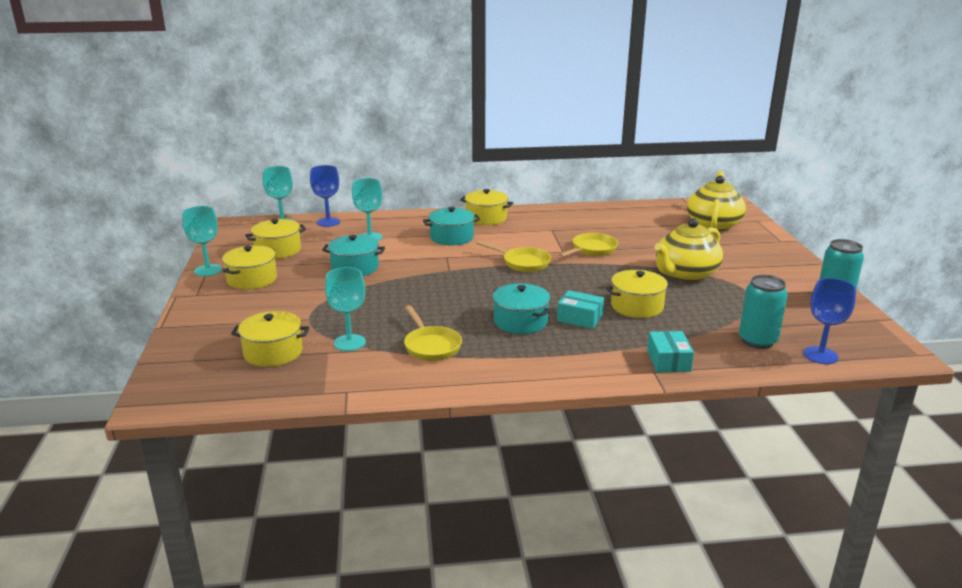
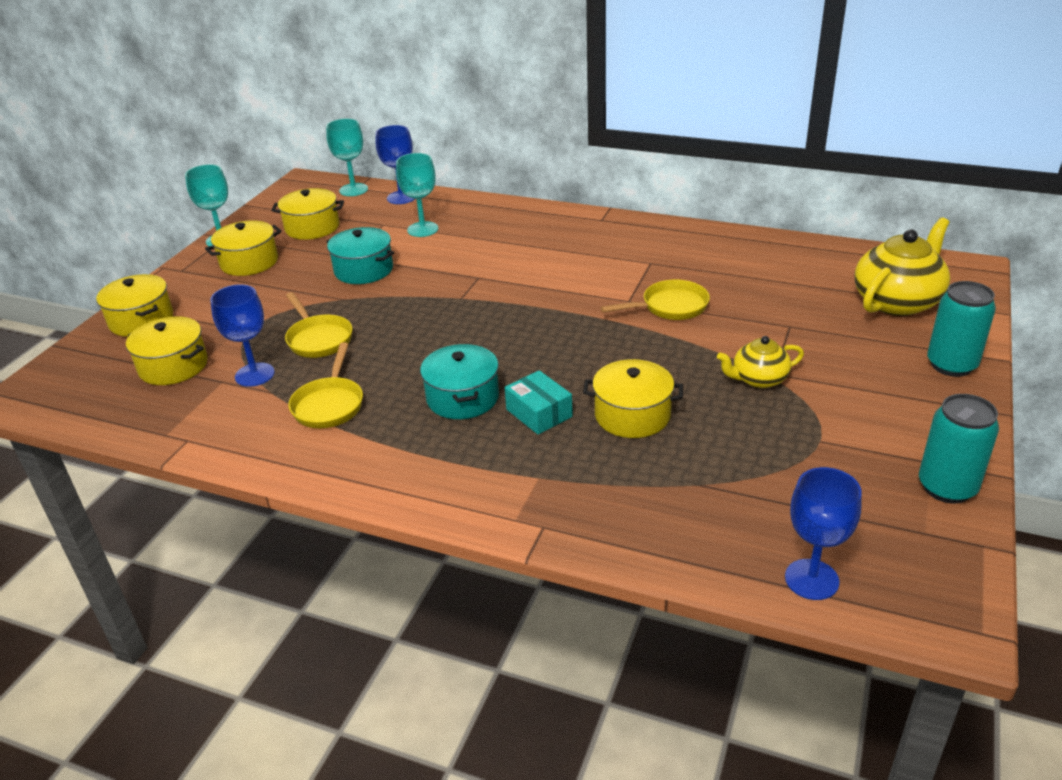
camera: 30 degrees right, 10 degrees up
turquoise goblet [325,267,366,351] -> blue goblet [210,284,275,387]
turquoise pot [423,207,480,245] -> none
yellow pot [460,189,513,225] -> yellow pot moved to [96,274,173,337]
yellow pan [476,241,551,272] -> yellow pan moved to [285,292,352,358]
turquoise box [647,331,694,372] -> none
yellow teapot [654,218,723,282] -> yellow teapot [717,336,804,388], size x0.57
turquoise can [739,275,787,349] -> turquoise can moved to [927,281,996,377]

